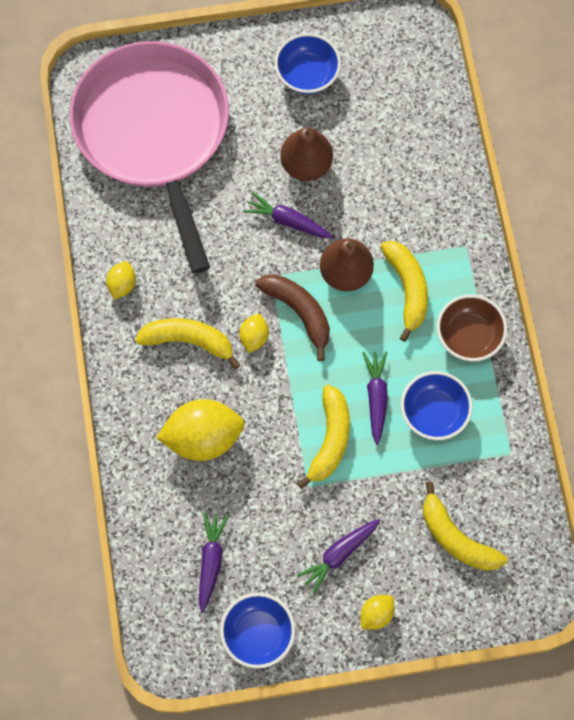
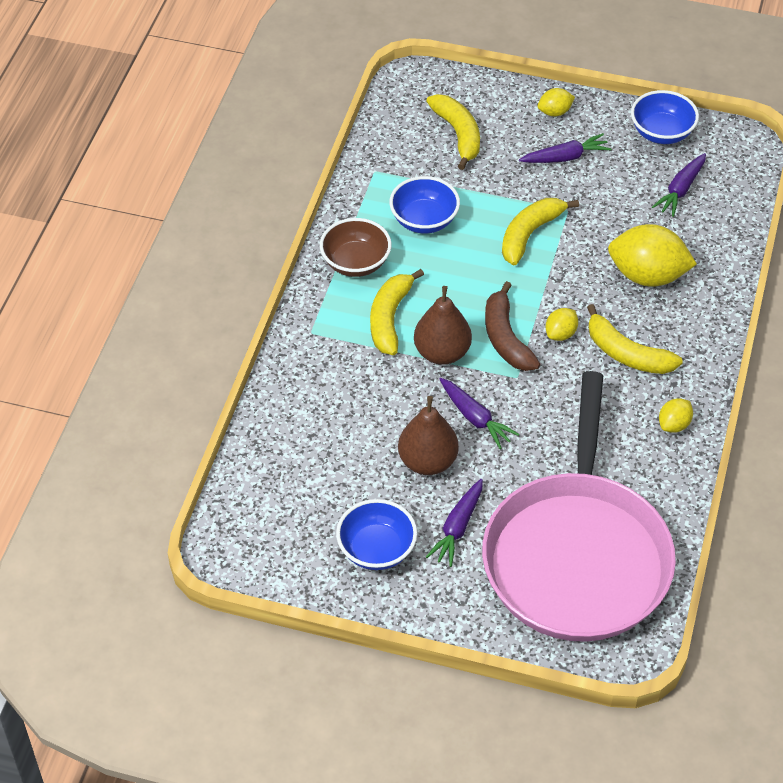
camera: 155 degrees left, 20 degrees down
purple carrot [363,351,388,445] -> purple carrot moved to [426,479,483,567]

